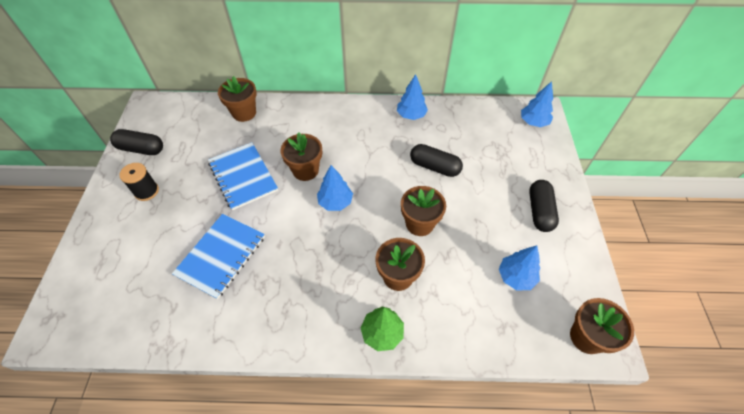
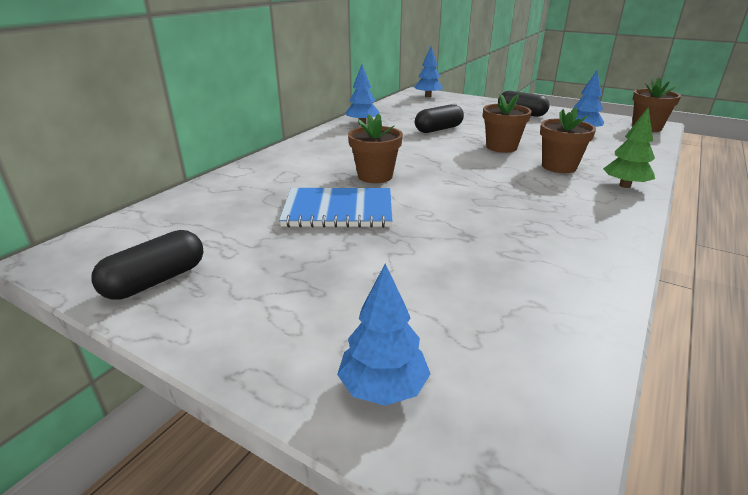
camera: 60 degrees left, 25 degrees down
black spool [119,163,159,201] -> none
blue notebook [172,214,265,299] -> none
brown flower pot [218,76,257,122] -> none
blue tree [317,165,353,211] -> blue tree moved to [337,264,430,406]

